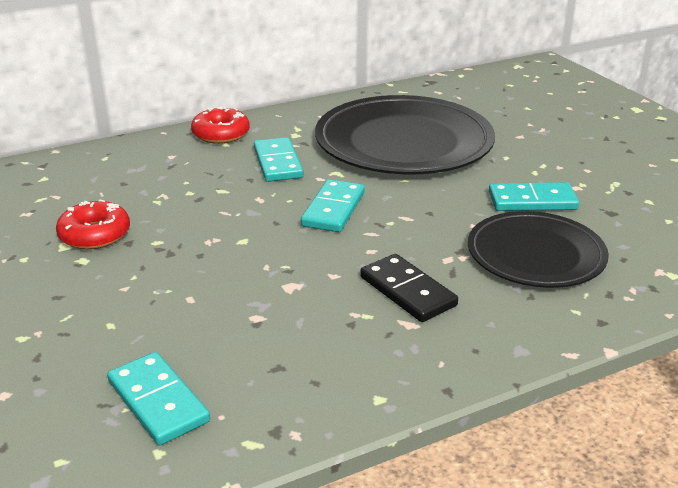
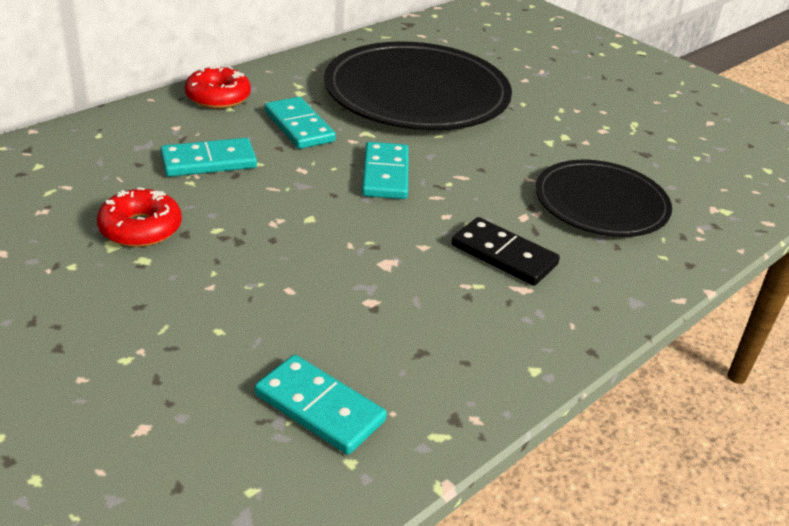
camera: 20 degrees left, 5 degrees up
turquoise domino [489,182,579,211] -> turquoise domino moved to [160,138,257,177]

